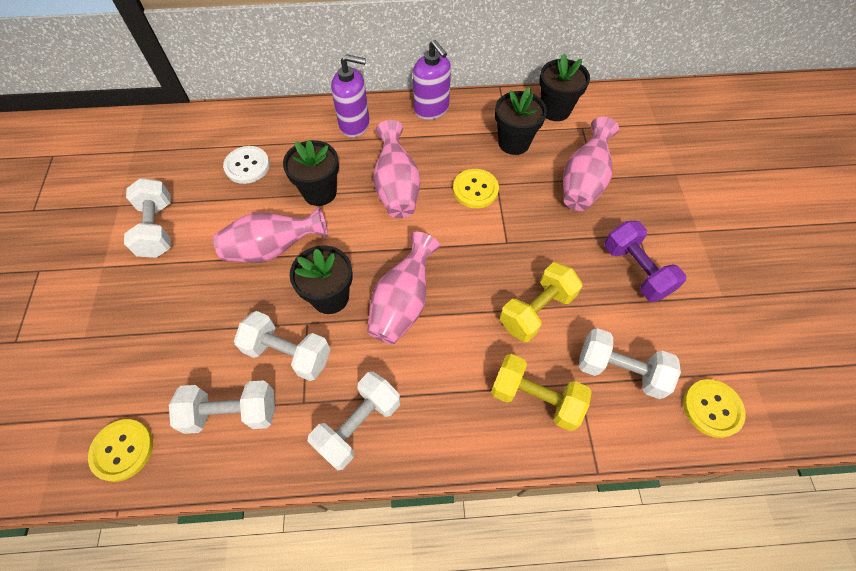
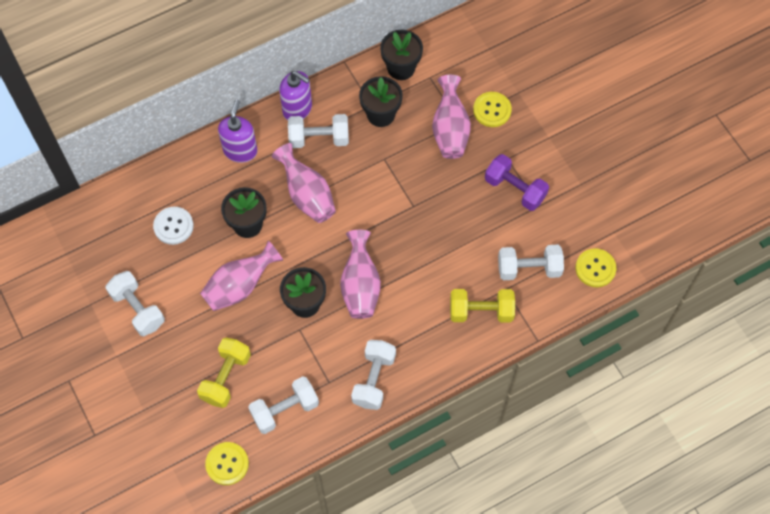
camera: 25 degrees left, 5 degrees up
white dumbbell [234,311,331,381] -> white dumbbell moved to [288,114,349,148]
purple soap dispenser [331,54,370,137] -> purple soap dispenser turned 60 degrees counterclockwise [218,100,258,163]
yellow button [453,169,499,208] -> yellow button moved to [473,92,512,127]
yellow dumbbell [500,262,582,342] -> yellow dumbbell moved to [197,338,251,408]

